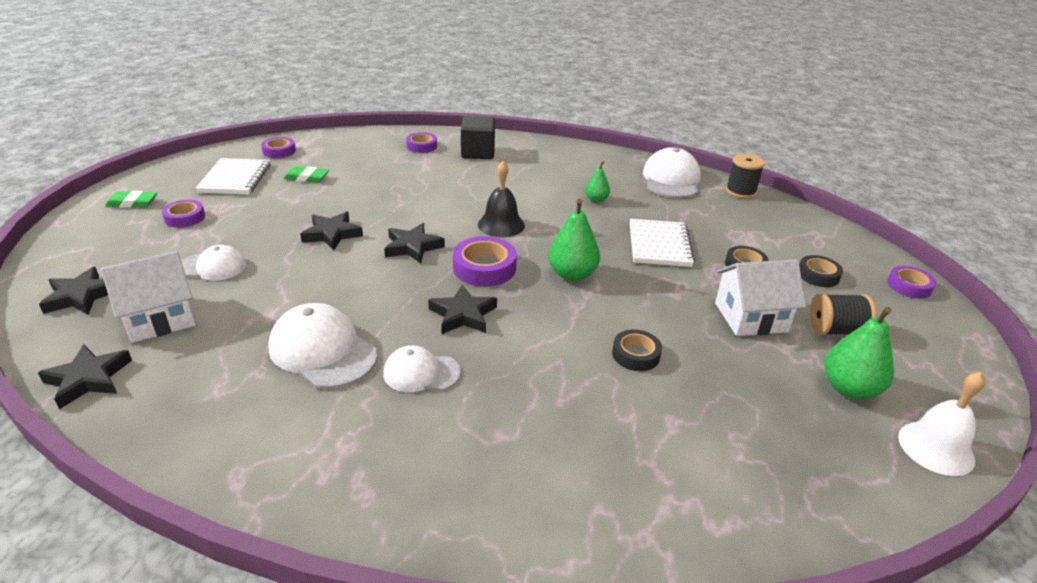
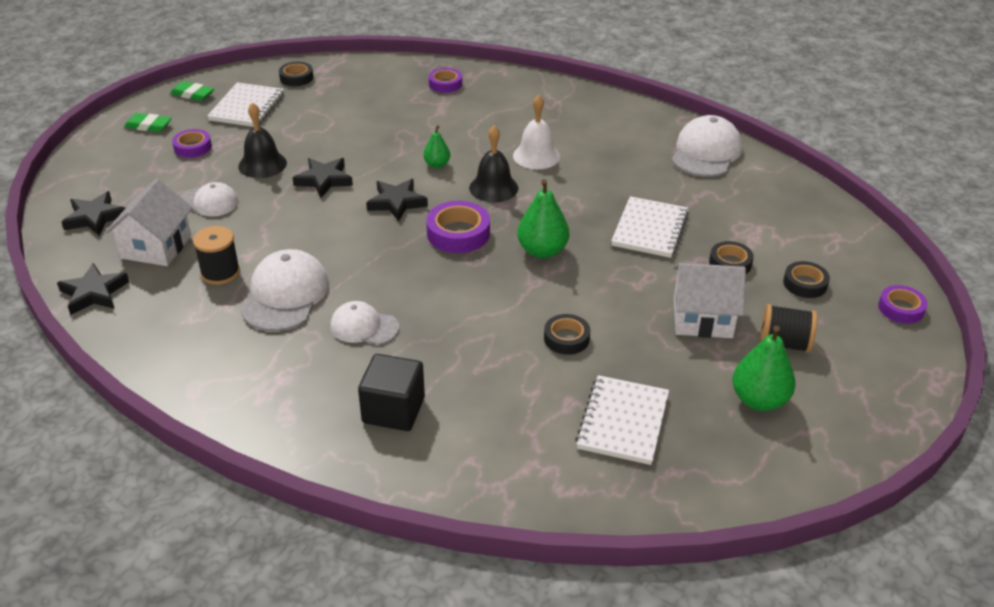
camera: 15 degrees right, 5 degrees up
white house [101,251,196,343] -> white house turned 60 degrees counterclockwise [105,179,193,266]
purple tape [261,137,296,158] -> black tape [279,62,314,86]
white cap [268,303,378,389] -> white cap turned 45 degrees clockwise [241,249,329,331]
green eraser [283,166,329,183] -> green eraser moved to [170,81,214,101]
black star [428,285,497,334] -> none
black cube [461,116,495,159] -> black cube moved to [358,354,425,431]
green pear [585,161,610,203] -> green pear moved to [423,125,450,168]
black spool [726,154,765,198] -> black spool moved to [193,226,240,285]
white bell [898,372,985,476] -> white bell moved to [513,95,560,169]
none -> black bell [238,102,287,178]
none -> white notebook [575,375,669,465]

